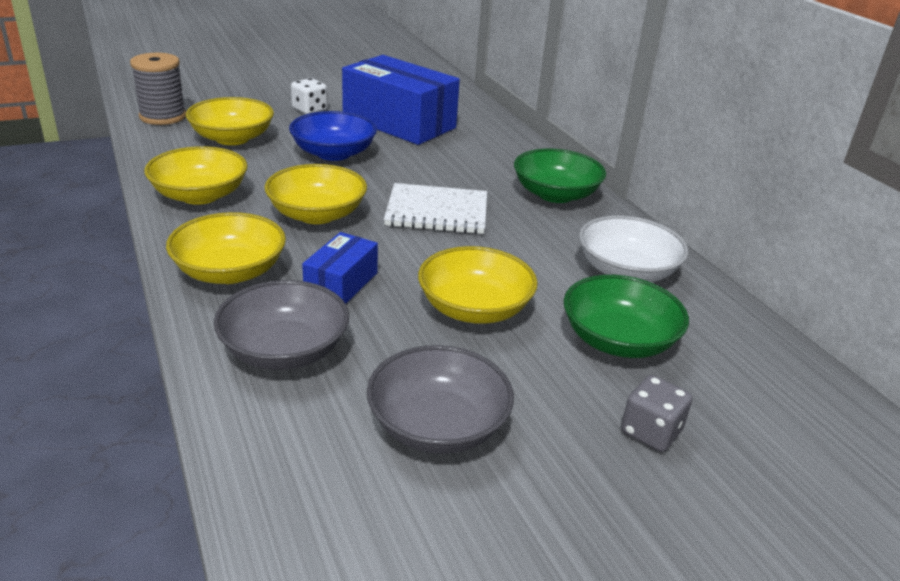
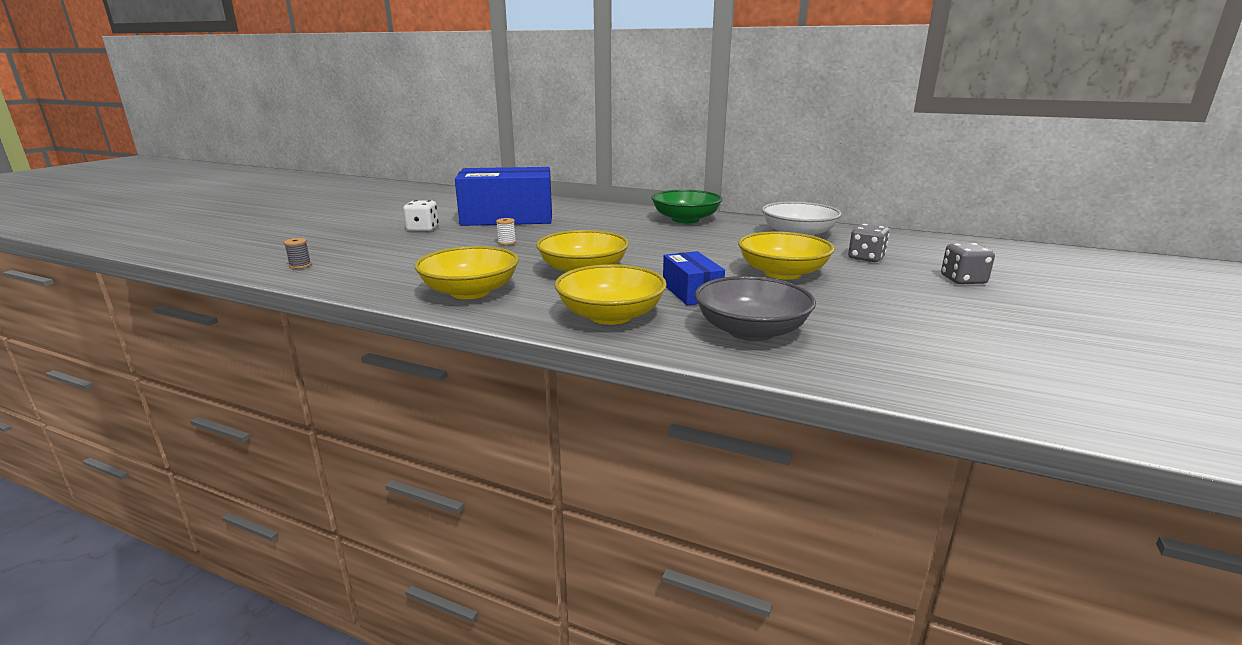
camera: 40 degrees left, 10 degrees down
grey spool [130,53,186,125] -> grey spool [284,238,311,269], size x0.41
yellow bowl [186,97,274,145] -> none
blue bowl [289,111,377,161] -> white spool [496,218,516,245]
grey bowl [367,345,514,454] -> none
white notebook [384,183,487,234] -> none
green bowl [564,275,689,358] -> grey dice [848,224,889,262]

